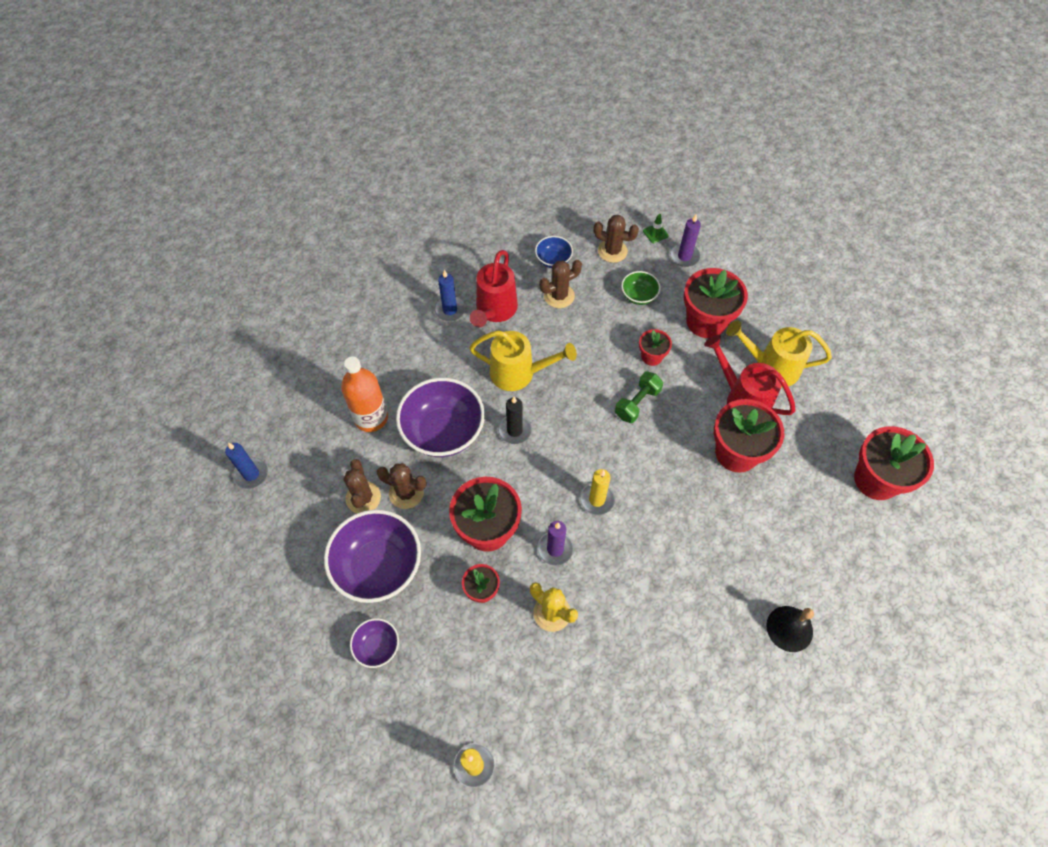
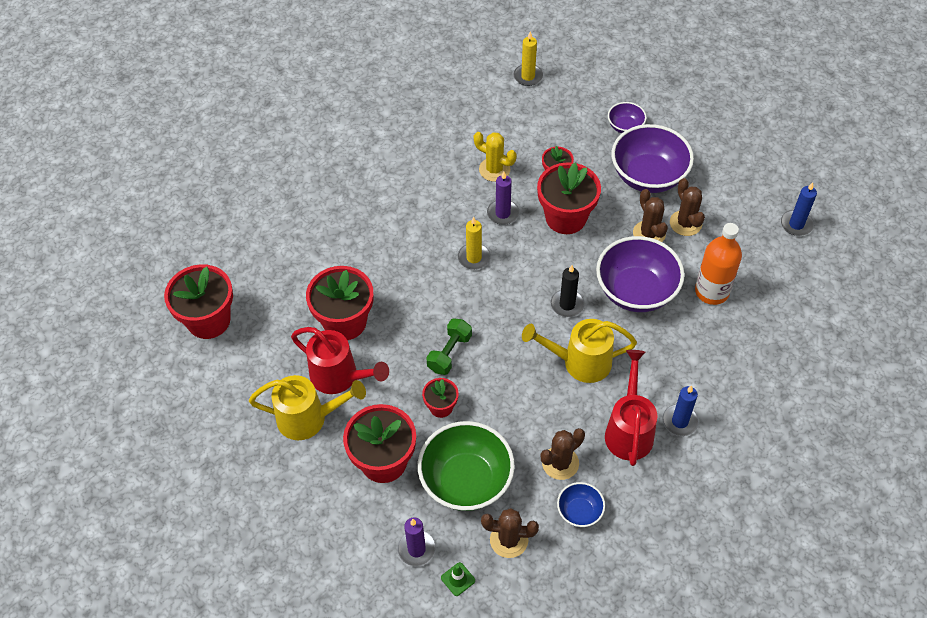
camera: 170 degrees right, 5 degrees down
brown cactus [376,463,426,509] -> brown cactus turned 60 degrees clockwise [633,189,668,242]
green bowl [621,271,660,305] -> green bowl [418,421,515,511], size x2.02
black bell [766,606,814,652] -> none

